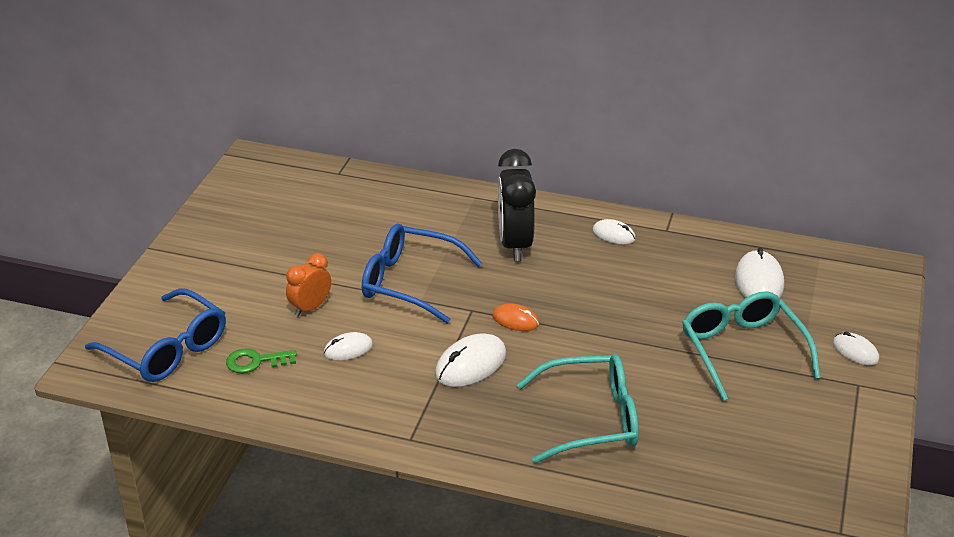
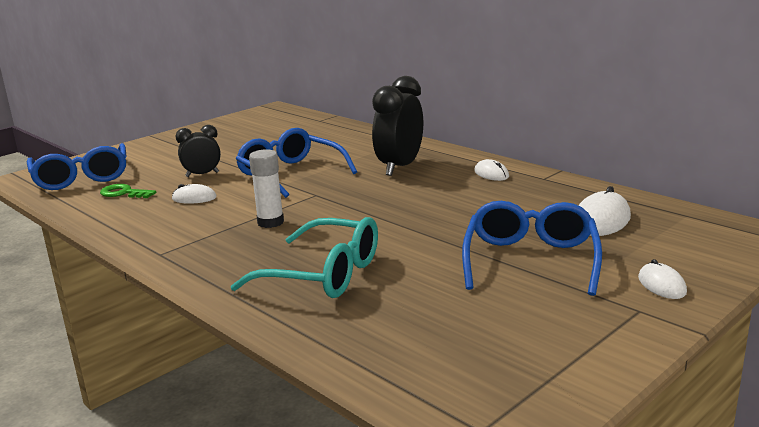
camera: 30 degrees right, 15 degrees down
orange clock [286,253,331,317] -> black clock [176,125,221,177]
white mouse [435,333,507,387] -> white glue stick [249,149,284,228]
orange mouse [493,304,539,331] -> none
turquoise glasses [682,291,821,401] -> blue glasses [462,201,602,296]

